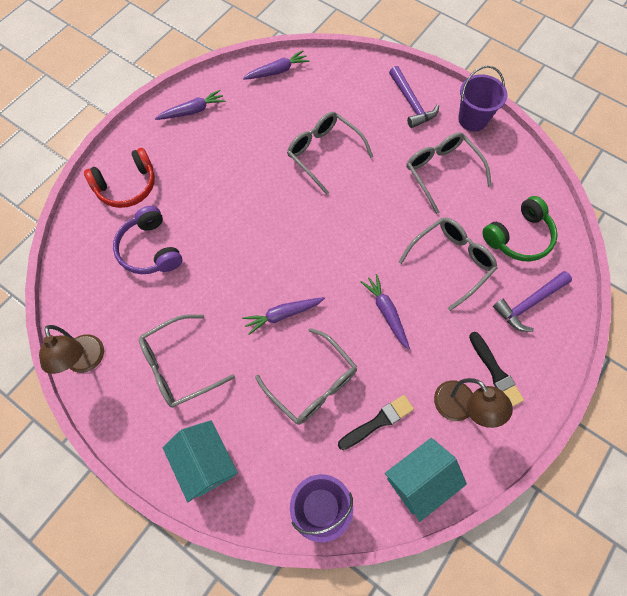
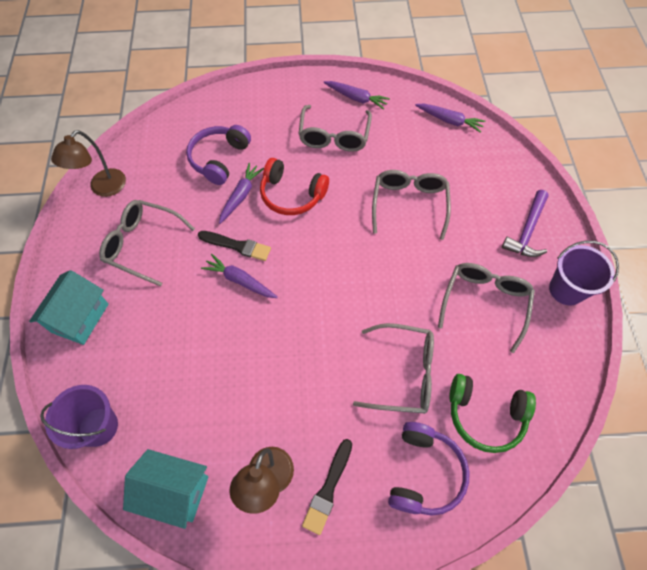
camera: 50 degrees right, 5 degrees down
red headphones [84,148,155,208] -> red headphones moved to [260,158,329,215]
grey glasses [255,328,357,425] -> grey glasses moved to [299,105,372,152]
black brush [338,395,414,450] -> black brush moved to [198,231,271,261]
purple carrot [361,274,410,350] -> purple carrot moved to [219,163,264,224]
purple hammer [493,271,572,332] -> purple headphones [388,422,469,516]

